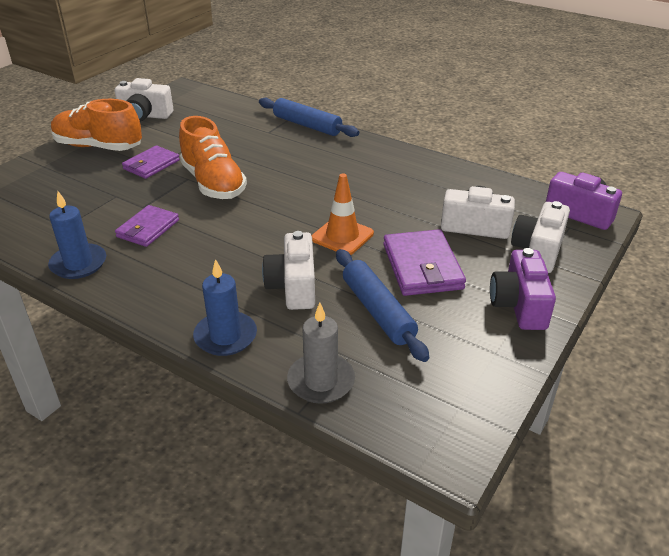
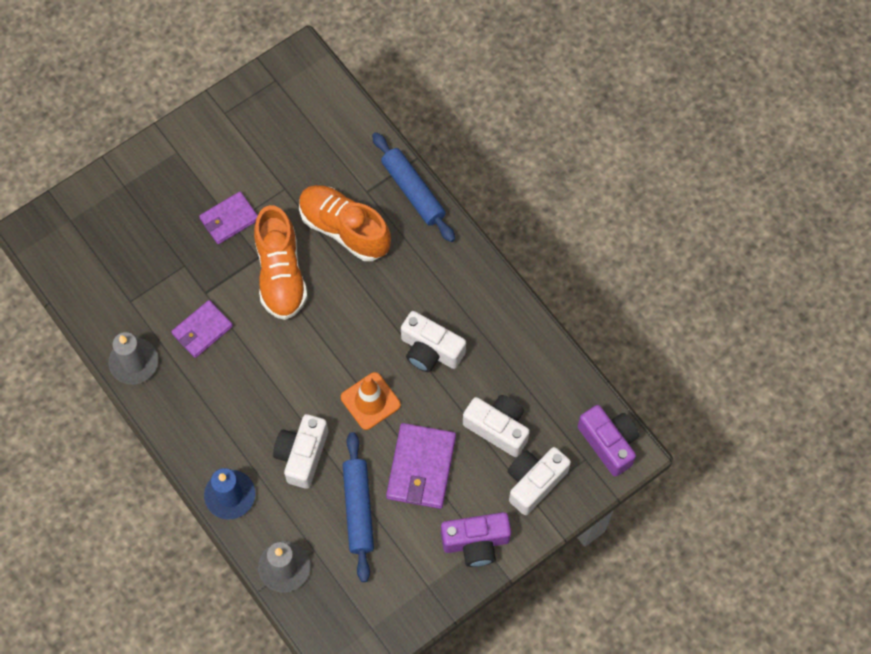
camera: 20 degrees right, 30 degrees up
blue candle [48,191,106,279] -> grey candle [109,332,158,384]
orange shoe [51,99,142,151] -> orange shoe moved to [299,185,391,261]
white camera [114,78,174,122] -> white camera moved to [401,311,466,372]
purple camera [490,248,556,330] -> purple camera turned 120 degrees counterclockwise [441,512,511,567]

